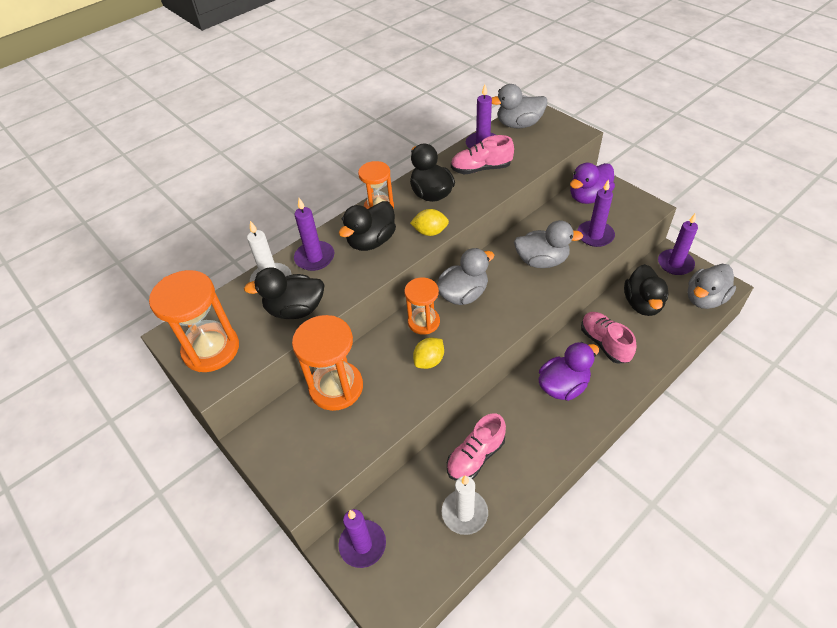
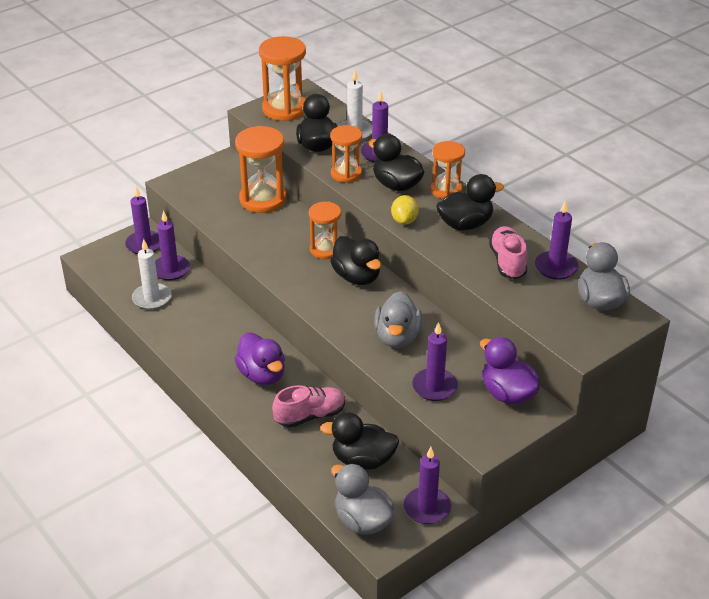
camera: 90 degrees right, 10 degrees down
yellow lemon [413,338,444,369] -> none
grey duck [437,248,494,305] -> black duck [330,236,381,285]
pink shoe [447,413,506,481] -> none
none -> purple candle [155,211,190,280]
none -> orange hourglass [330,125,362,183]

